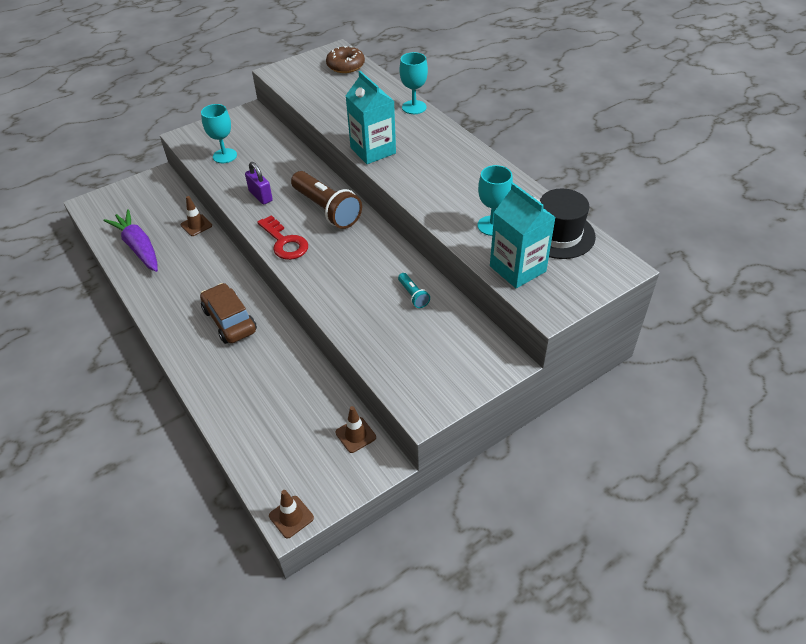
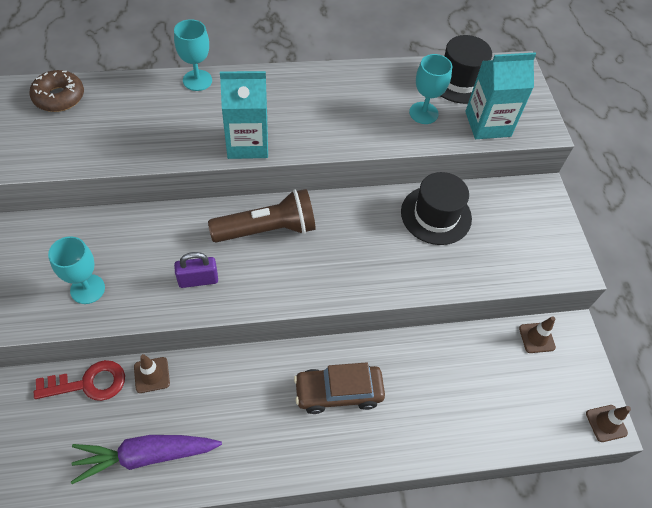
camera: 70 degrees left, 10 degrees up
red key [257,215,308,260] -> red key moved to [34,360,125,401]
turquoise flashlight [398,273,430,308] -> black hat [401,172,472,245]

